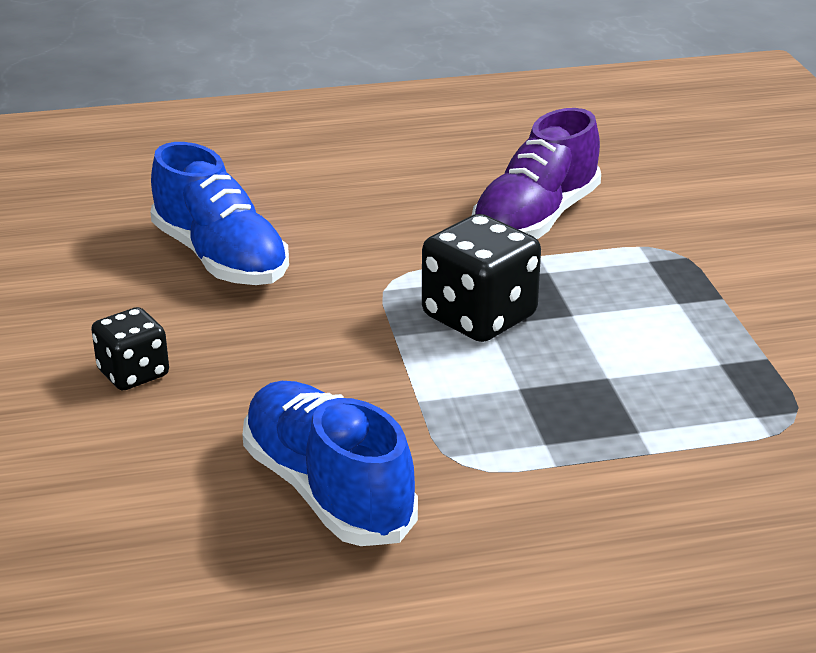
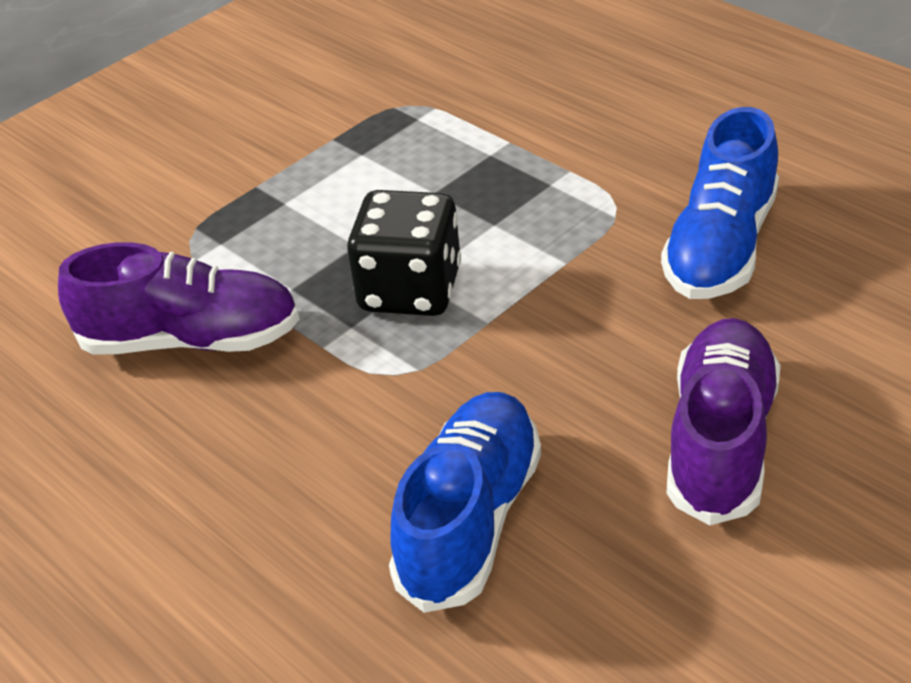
camera: 120 degrees left, 10 degrees up
black dice [91,307,169,390] -> purple shoe [667,318,781,525]

